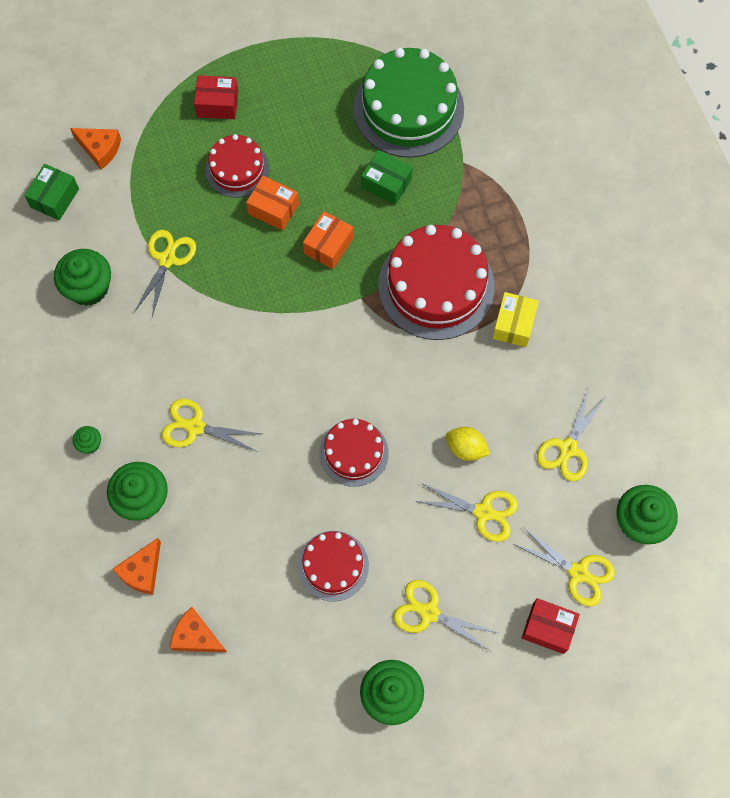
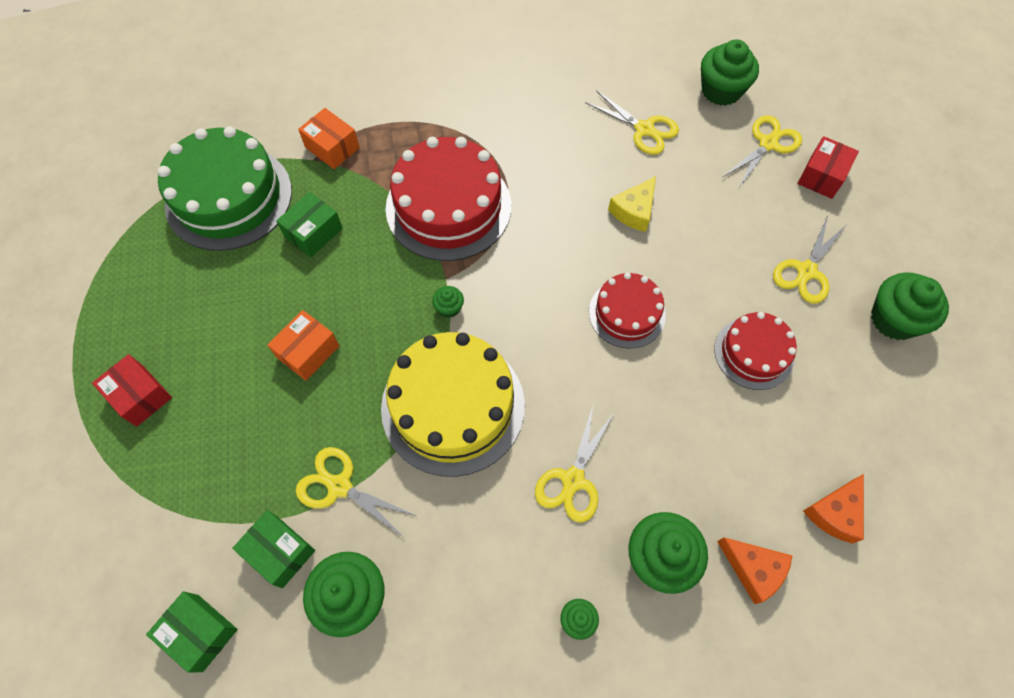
camera: 80 degrees left, 5 degrees down
orange cheese [70,128,121,170] -> none
red box [194,75,238,119] -> red box turned 60 degrees counterclockwise [92,354,172,427]
red cake [205,134,269,198] -> none
orange box [303,211,353,269] -> orange box moved to [298,108,360,169]
yellow scissors [415,483,518,542] -> none
yellow lemon [446,427,490,461] -> yellow cheese [608,176,656,232]
yellow box [492,292,539,347] -> none
none -> green box [232,510,315,588]
none -> yellow cake [381,332,525,477]
none -> green cupcake [432,286,464,318]

